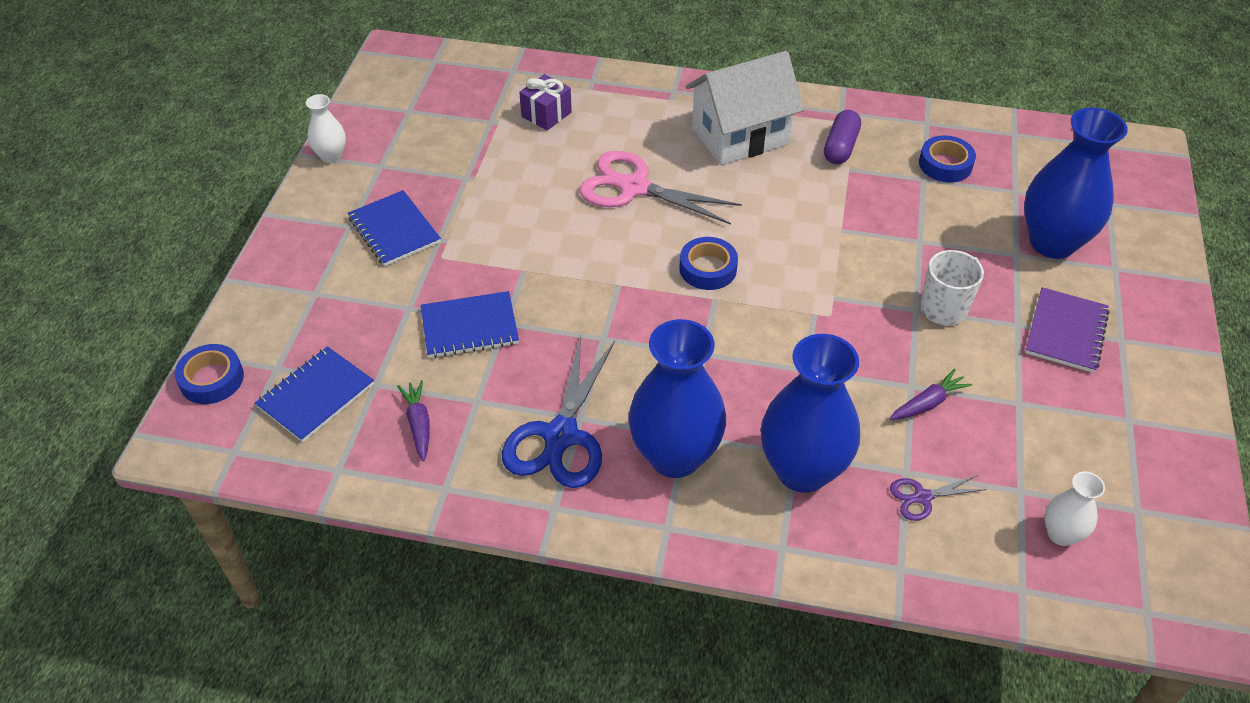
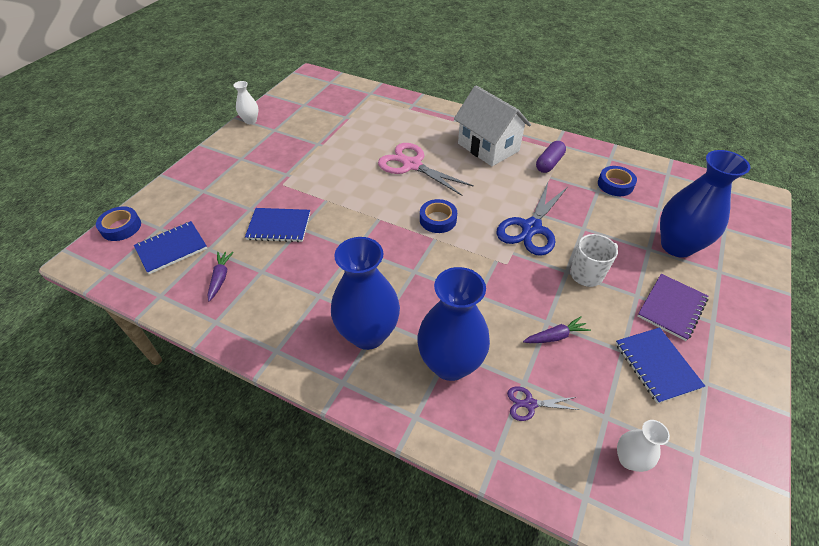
camera: 15 degrees right, 0 degrees up
blue notebook [348,190,441,266] -> blue notebook moved to [616,327,705,404]
blue scissors [502,336,615,488] -> blue scissors moved to [496,182,568,256]
purple gift [519,74,572,130] -> none
white house [686,51,804,165] -> white house turned 60 degrees clockwise [454,85,531,166]

